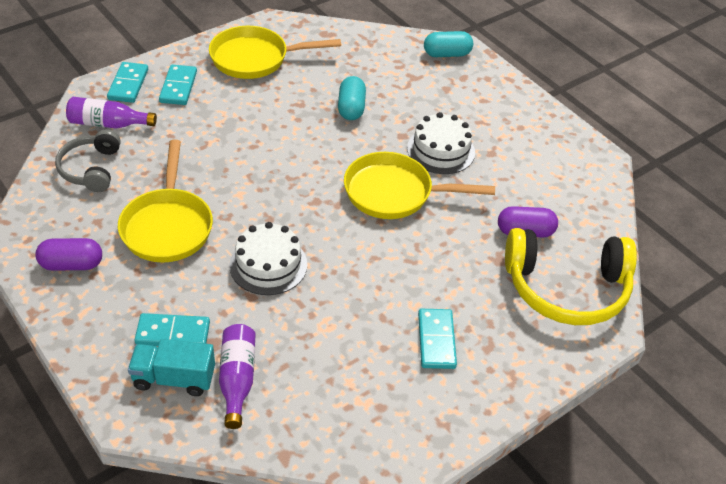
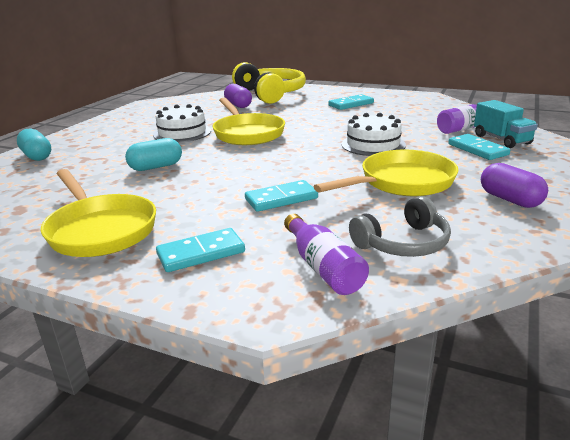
camera: 115 degrees left, 20 degrees down
turquoise domino [107,62,148,103] -> turquoise domino moved to [245,180,318,212]

